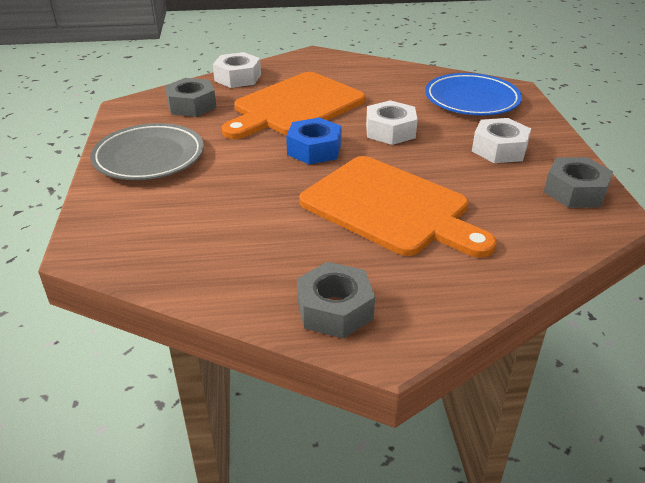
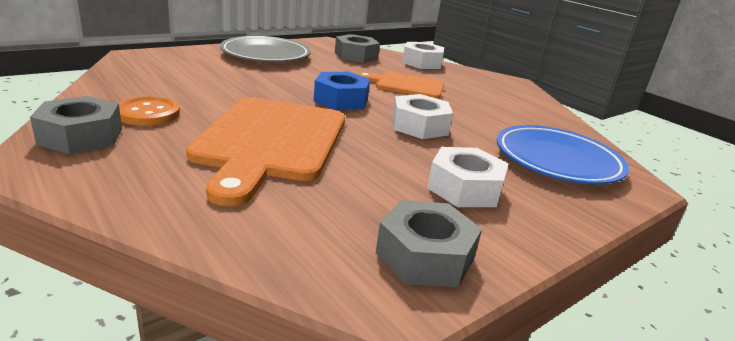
camera: 55 degrees right, 10 degrees down
orange cutting board [222,72,366,139] -> orange cutting board [358,71,444,99], size x0.58
none -> orange button [119,96,180,126]

